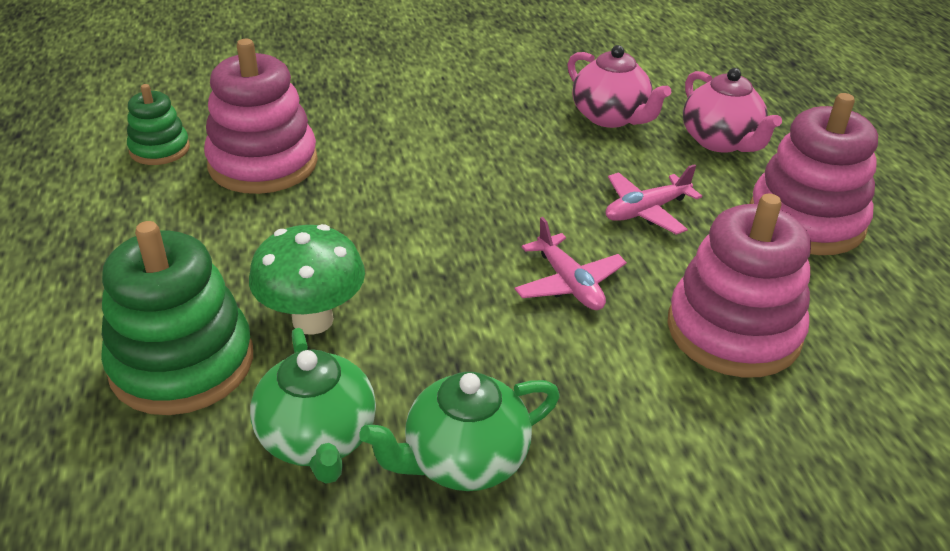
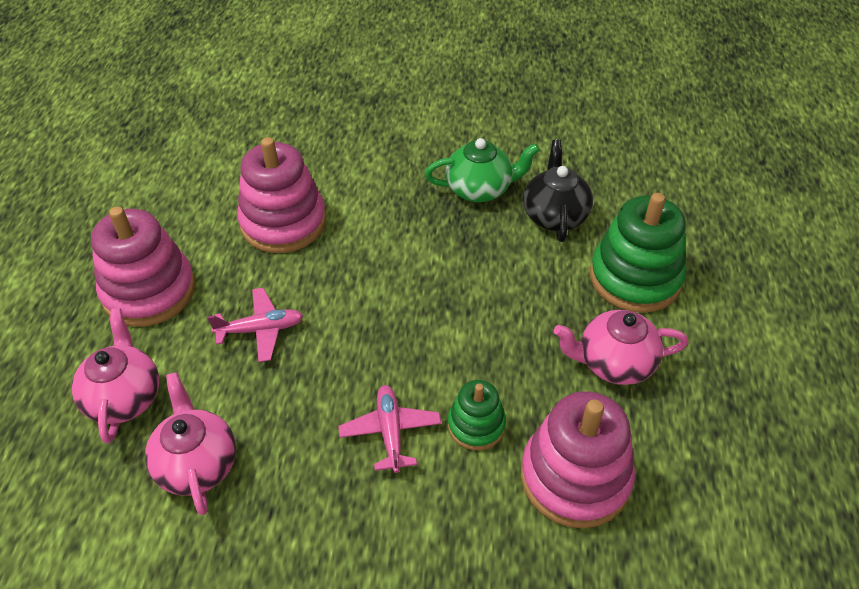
camera: 160 degrees left, 10 degrees up
green stacking toy [127,84,190,165] -> green stacking toy moved to [448,380,506,450]
green mushroom [249,224,365,335] -> none
green teapot [250,328,376,484] -> black teapot [523,140,593,242]
pink plane [514,217,627,310] -> pink plane moved to [338,385,441,473]
none -> pink teapot [554,310,688,385]

